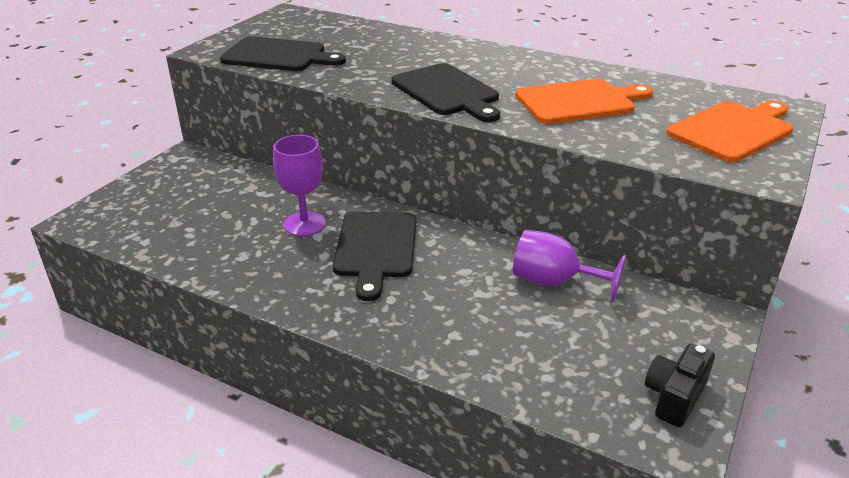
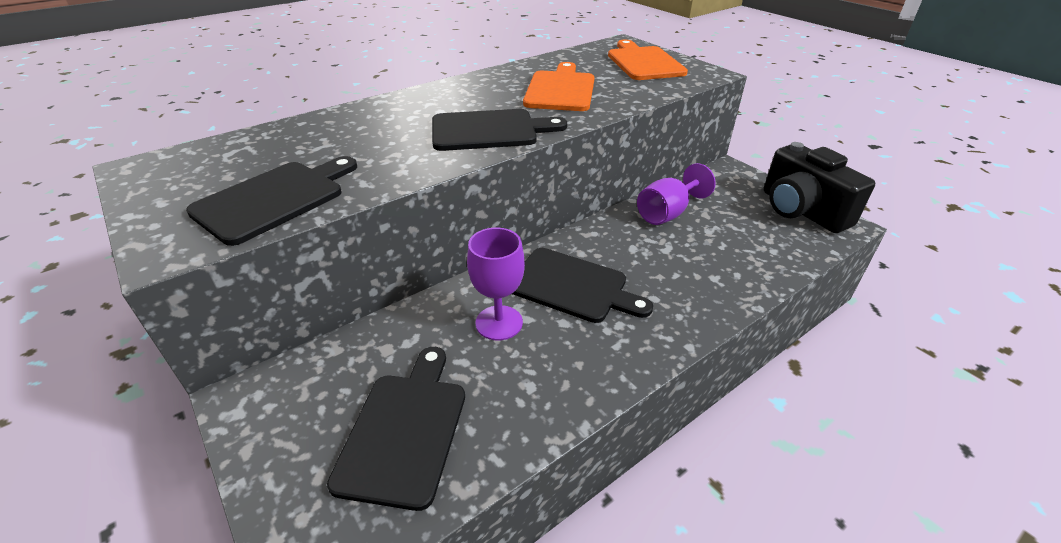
camera: 65 degrees left, 5 degrees up
black camera [645,343,715,427] -> black camera [764,142,875,233], size x1.81
none -> black cutting board [327,347,465,511]

